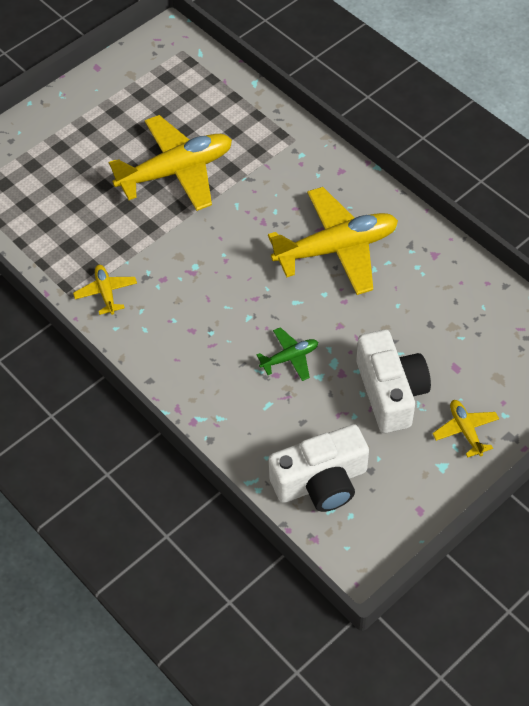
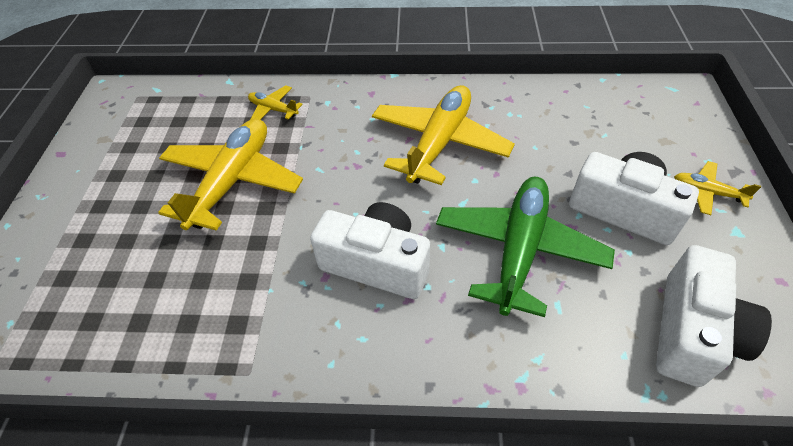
camera: 45 degrees left, 5 degrees down
yellow plane [73,265,137,315] -> yellow plane moved to [248,85,303,120]
green plane [256,327,318,381] -> green plane [436,177,615,317], size x2.18
none -> white camera [310,202,430,299]

